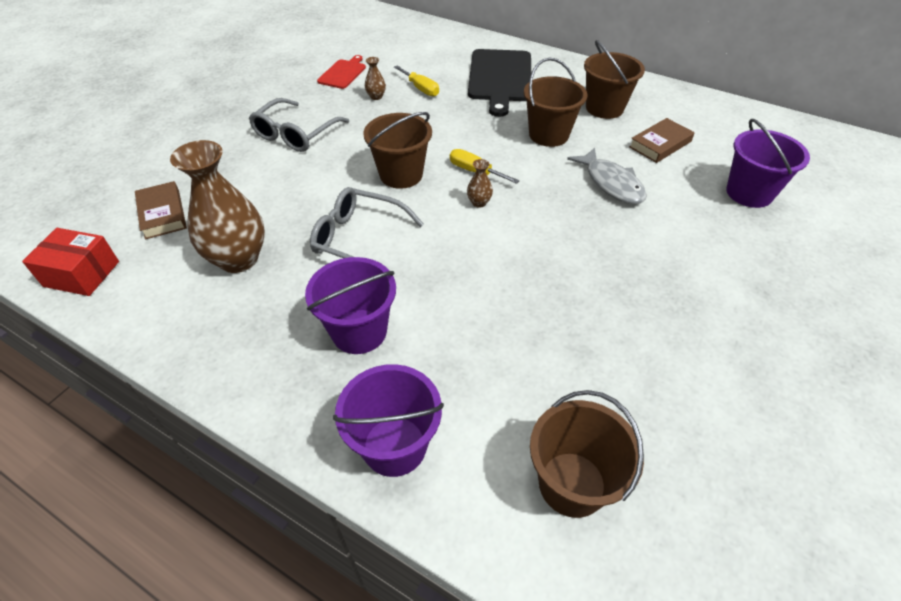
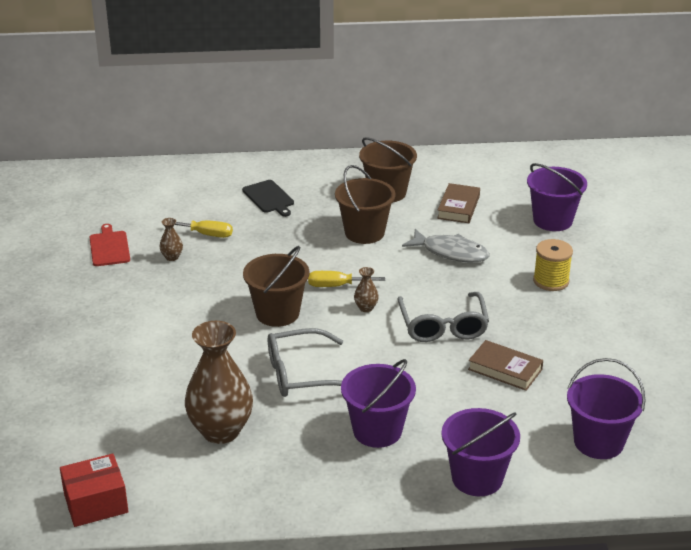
camera: 35 degrees left, 15 degrees down
brown book [135,181,187,240] -> brown book moved to [468,340,543,391]
grey glasses [249,98,349,152] -> grey glasses moved to [397,292,489,342]
black cutting board [468,49,531,117] -> black cutting board [242,180,294,217], size x0.52
brown bucket [530,390,644,518] -> purple bucket [567,358,646,459]
none -> yellow spool [533,239,573,291]

